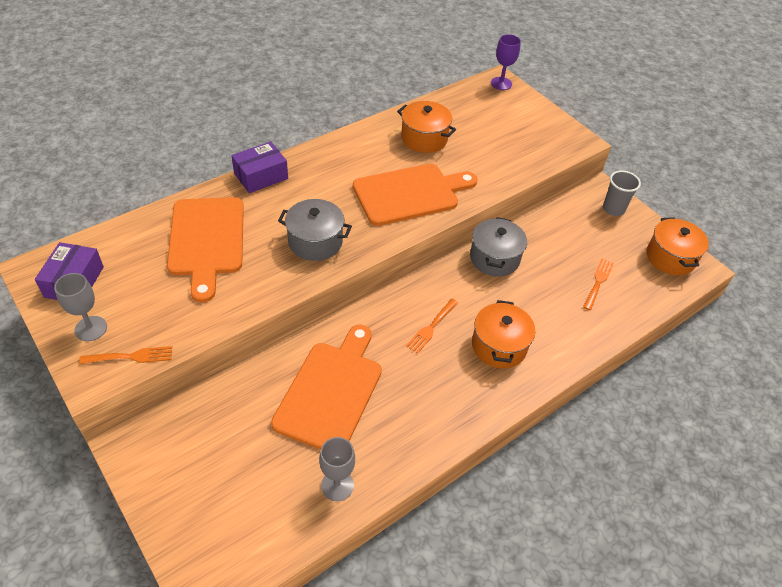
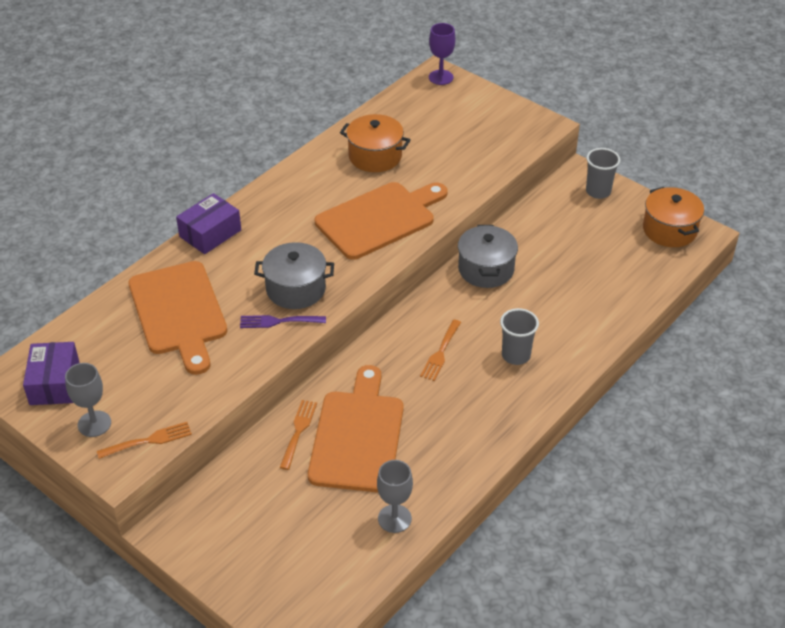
camera: 10 degrees left, 5 degrees down
orange pot [472,300,535,369] -> grey cup [500,308,539,365]
orange fork [583,259,614,310] -> orange fork moved to [279,400,317,470]
none -> purple fork [240,315,326,328]

